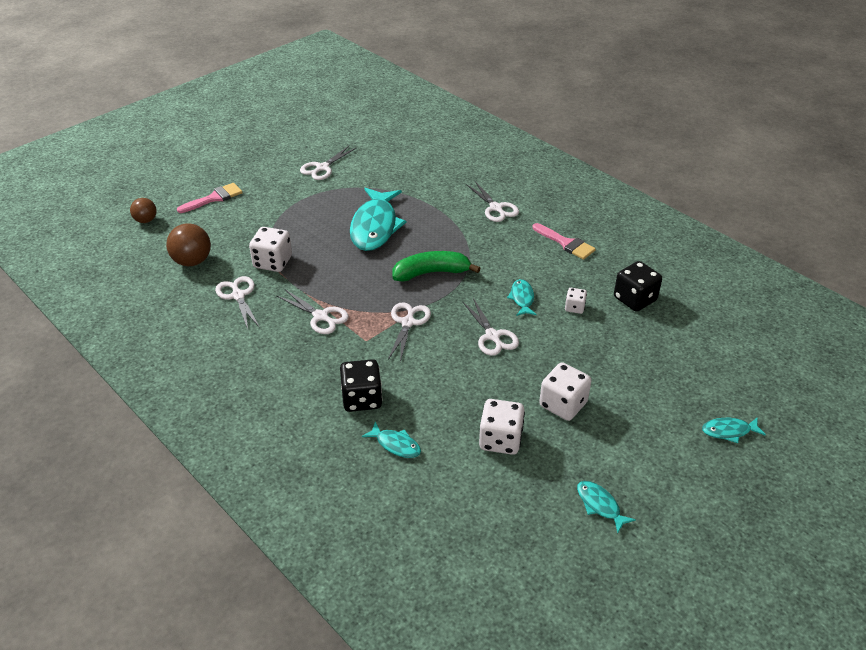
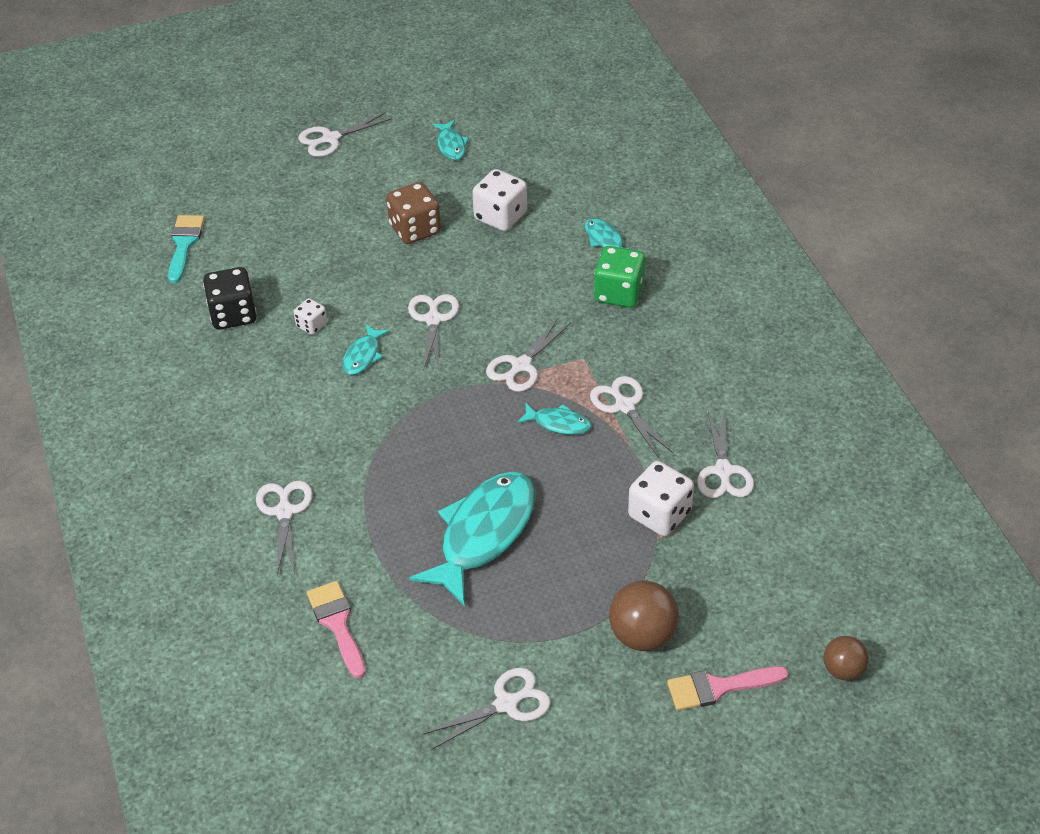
camera: 155 degrees left, 5 degrees up
brown ball [166,223,211,266] -> brown ball moved to [609,581,679,651]
black dice [340,359,382,412] -> green dice [594,246,645,308]
green banana [393,251,480,282] -> none
pink brush [533,223,596,260] -> pink brush moved to [307,581,366,678]
white dice [539,362,591,421] -> brown dice [386,182,441,244]
turquoise fish [702,417,766,443] -> turquoise fish moved to [517,402,591,435]
none -> turquoise brush [168,215,205,283]
none -> white scissors [298,112,392,157]

